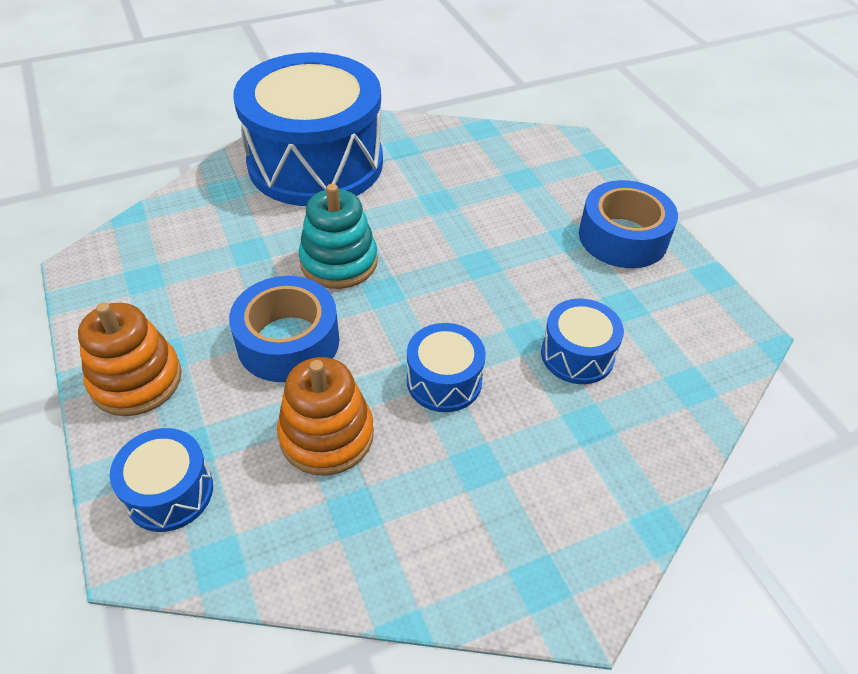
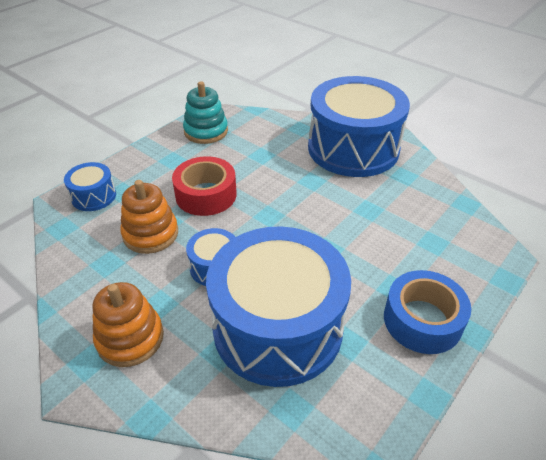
camera: 65 degrees right, 5 degrees down
orange stacking toy [78,302,182,416] -> orange stacking toy moved to [92,282,164,367]
blue tape [229,276,339,382] -> red tape [172,156,237,216]
turquoise stacking toy [298,184,378,289] -> turquoise stacking toy moved to [183,81,228,144]
blue drum [541,299,624,384] -> blue drum [206,226,351,387], size x2.32

